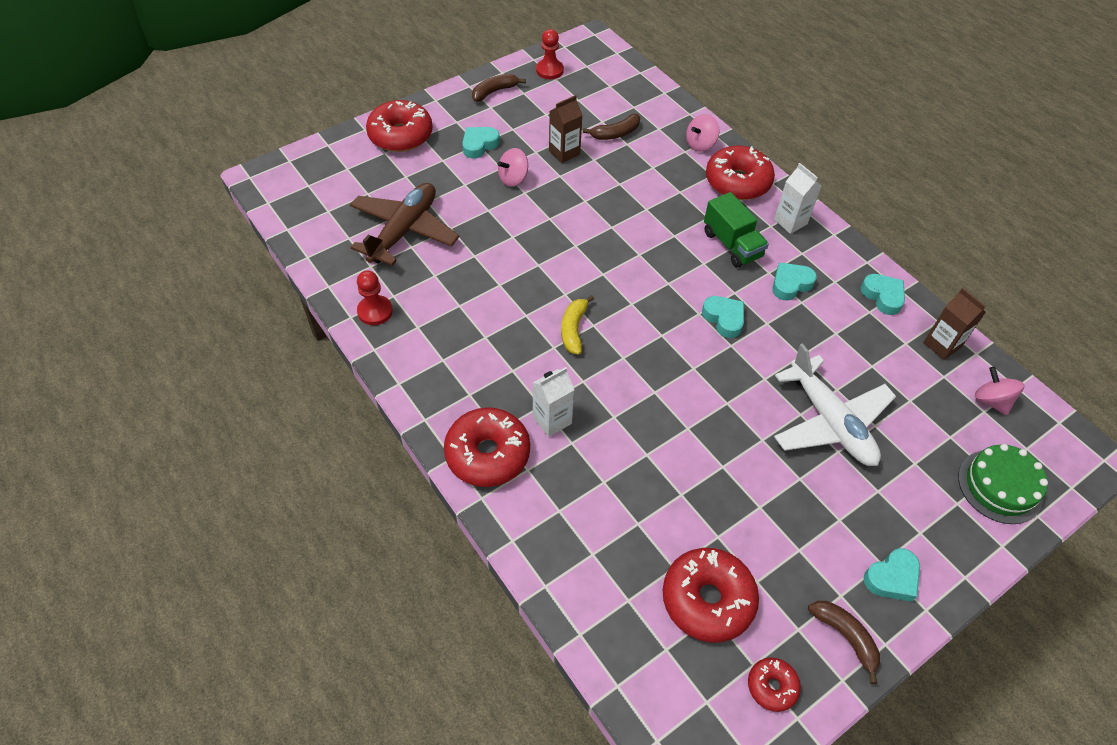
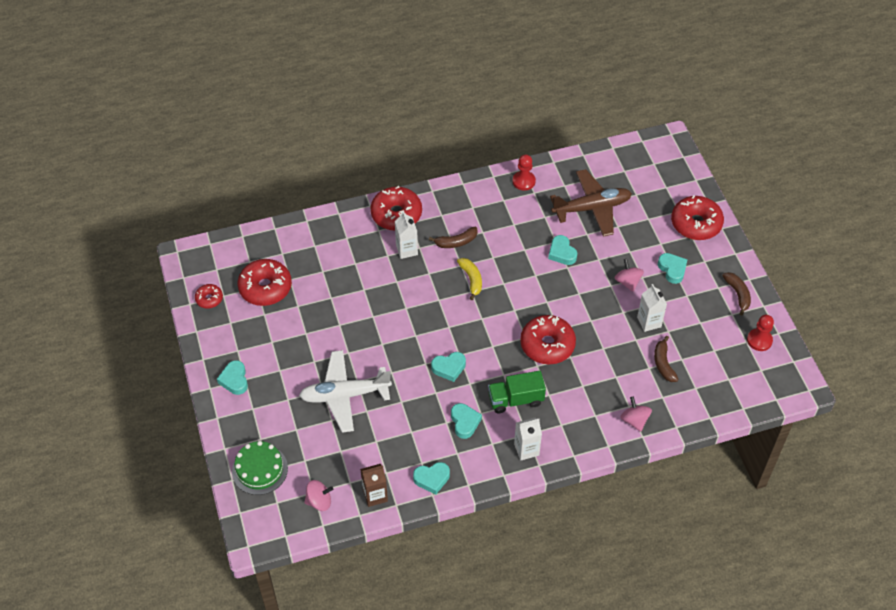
camera: 110 degrees right, 0 degrees up
brown plane [350,183,459,266] -> brown plane turned 60 degrees counterclockwise [550,169,632,237]
brown carton [549,95,582,163] -> white carton [637,284,667,332]
yellow banana [561,295,594,355] -> yellow banana turned 45 degrees clockwise [457,258,482,300]
red donut [706,146,775,200] -> red donut moved to [520,315,576,364]
brown banana [808,601,880,684] -> brown banana moved to [429,227,478,248]
none -> turquoise heart [548,235,577,265]

